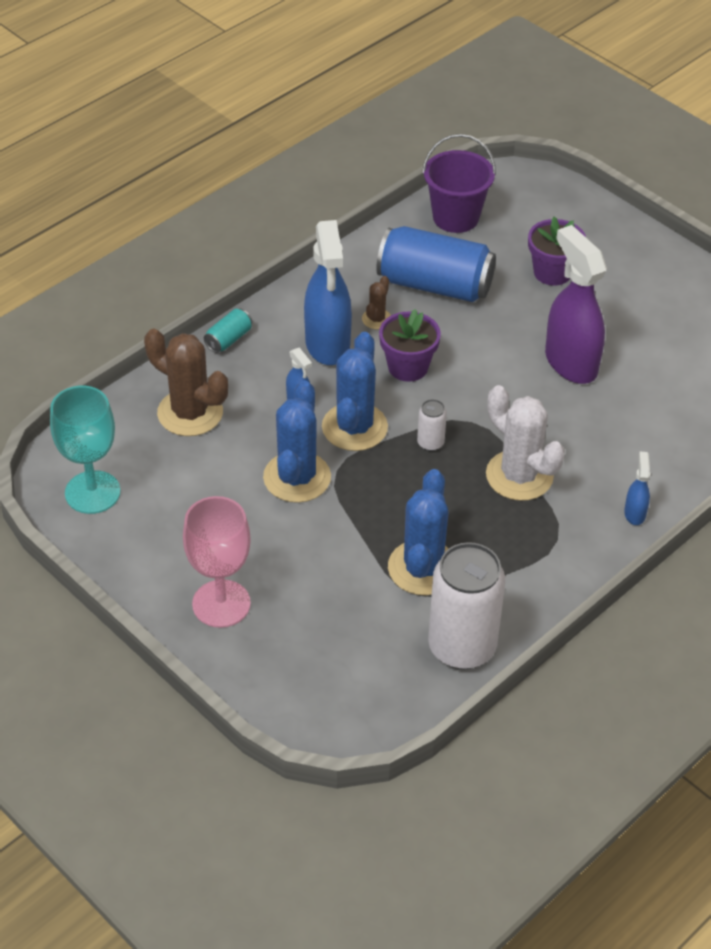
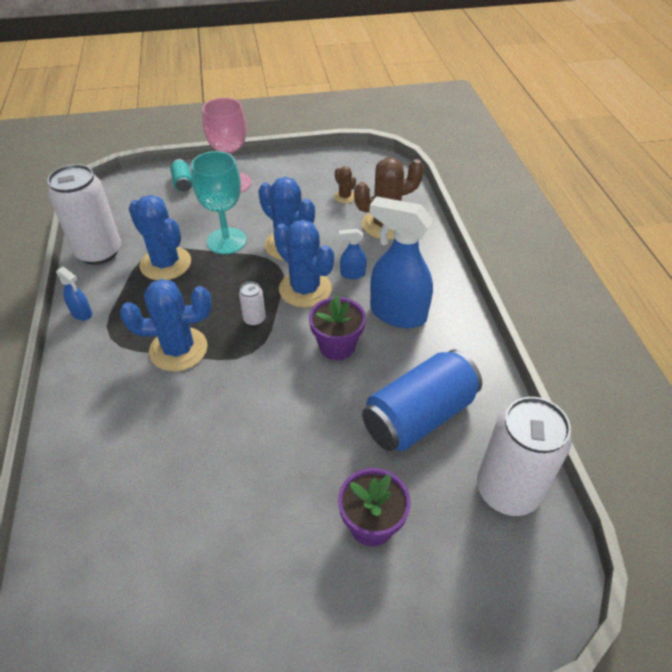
camera: 125 degrees right, 0 degrees up
turquoise goblet [50,386,121,514] -> turquoise goblet moved to [191,151,246,254]
turquoise can [204,308,252,353] -> turquoise can moved to [170,159,192,192]
brown cactus [362,276,391,329] -> brown cactus moved to [334,166,356,203]
purple bucket [422,134,496,233] -> white can [477,397,572,516]
white cactus [486,385,565,501] -> blue cactus [120,279,211,371]
purple spray bottle [545,225,607,384] -> none
blue spray bottle [624,452,650,525] -> blue spray bottle moved to [56,266,92,321]

